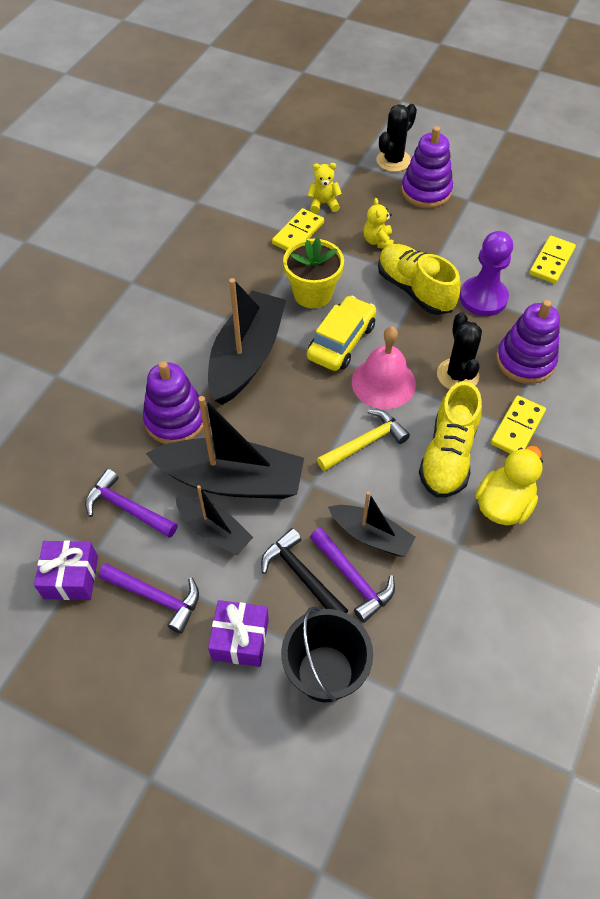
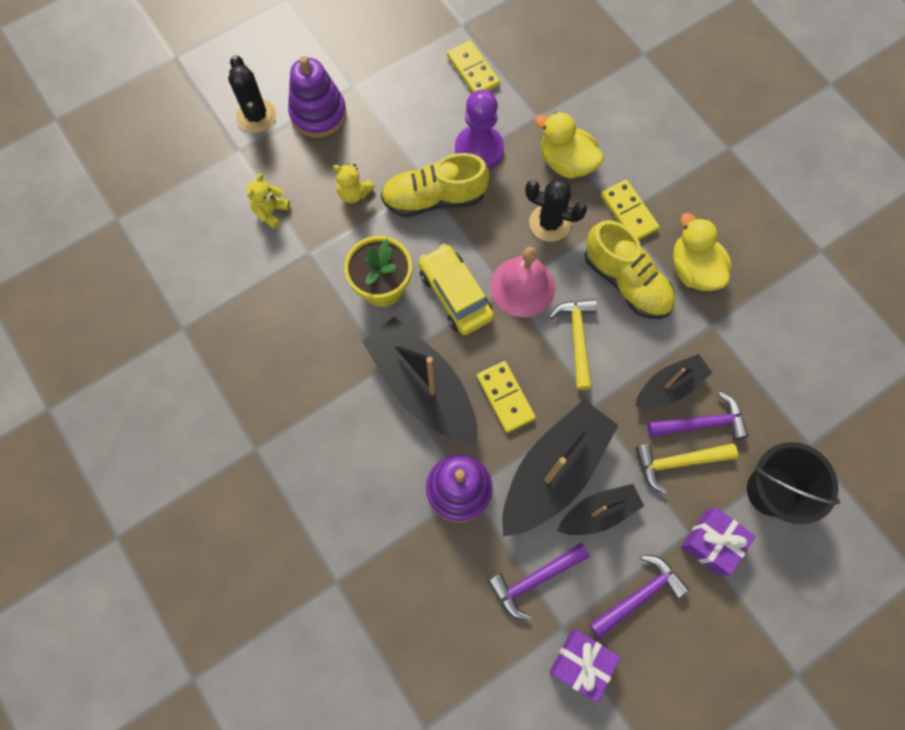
camera: 60 degrees left, 15 degrees up
black hammer [261,528,348,613] -> yellow hammer [635,443,738,494]
yellow domino [272,208,324,250] -> yellow domino moved to [477,361,536,433]
purple stacking toy [496,300,560,384] -> yellow duck [535,112,604,179]

